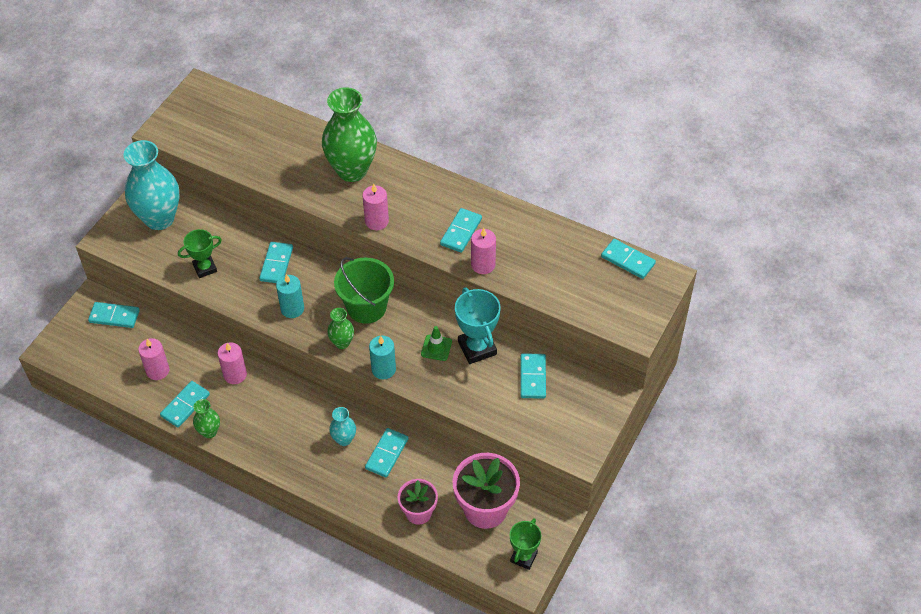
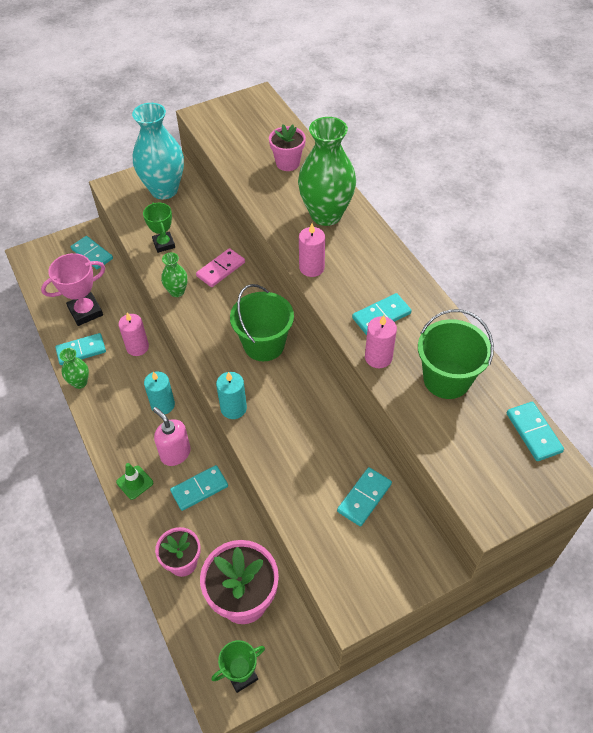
camera: 35 degrees right, 0 degrees up
pink candle [138,338,169,380] -> pink trophy [41,253,105,326]
green trophy [178,229,222,278] -> green trophy turned 60 degrees clockwise [143,203,175,253]
turquoise domino [259,242,293,283] -> pink domino [196,248,245,287]
turquoise candle [276,274,304,318] -> turquoise candle moved to [144,371,175,414]
green vase [327,308,354,349] -> green vase moved to [161,252,188,297]
turquoise vase [329,407,356,446] -> pink soap dispenser [153,407,191,466]
green traffic cone [421,326,452,361] -> green traffic cone moved to [116,463,153,500]
turquoise trophy [455,287,501,364] -> none
none -> pink flower pot [269,124,306,171]
none -> green bucket [418,309,494,399]

